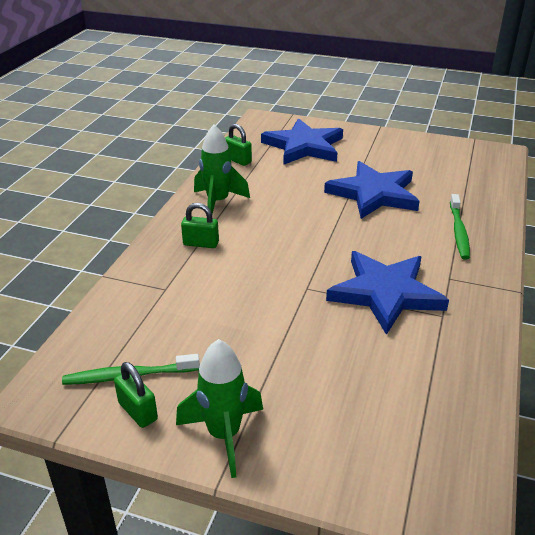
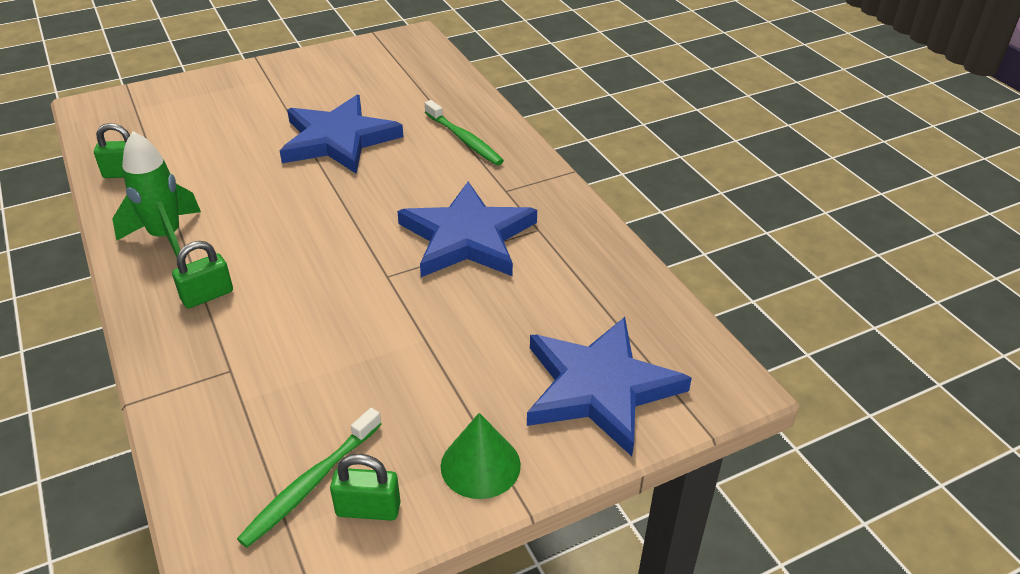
camera: 45 degrees left, 5 degrees up
green rocket [176,339,263,478] -> green cone [441,413,521,499]
blue star [261,118,343,165] -> blue star moved to [527,317,692,456]

